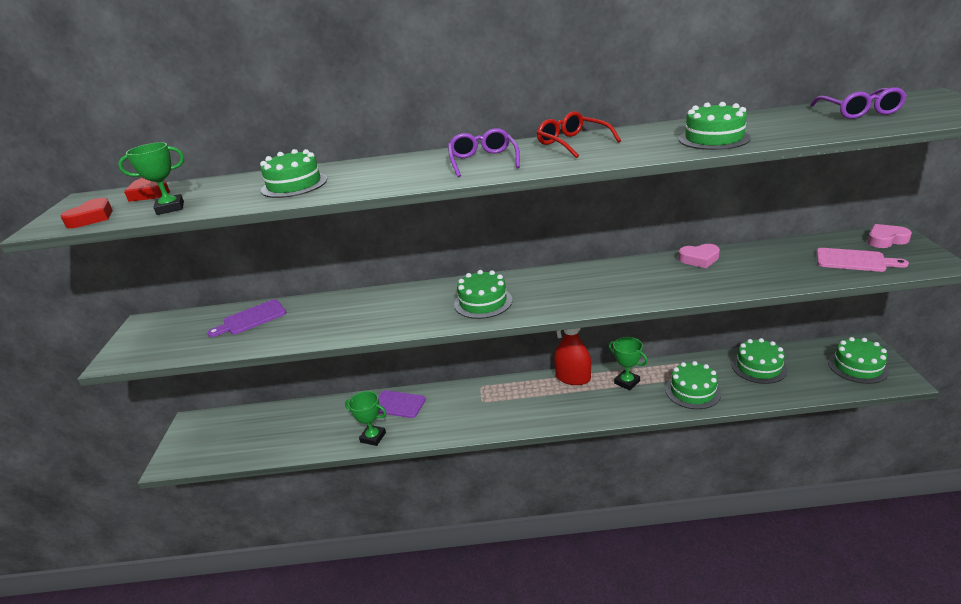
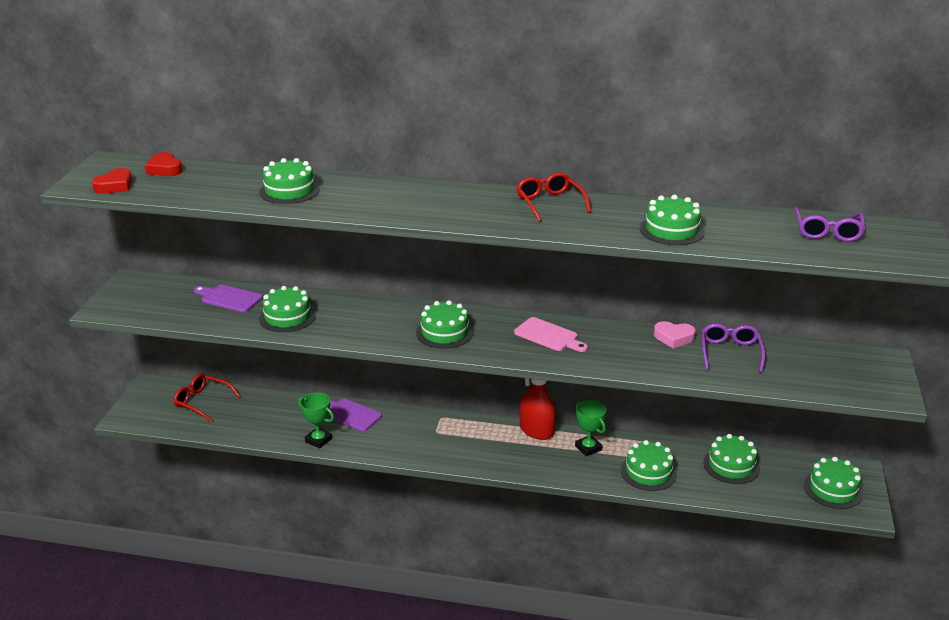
camera: 10 degrees right, 0 degrees up
green trophy [118,142,184,215] -> none
purple cutting board [207,299,286,337] -> purple cutting board turned 45 degrees clockwise [194,285,263,312]
purple glasses [448,128,520,178] -> purple glasses moved to [702,323,765,373]
pink cutting board [816,248,909,272] -> pink cutting board moved to [514,317,588,352]
pink heart [867,224,912,248] -> none
none -> red glasses [173,374,241,422]
none -> green cake [259,286,316,332]

